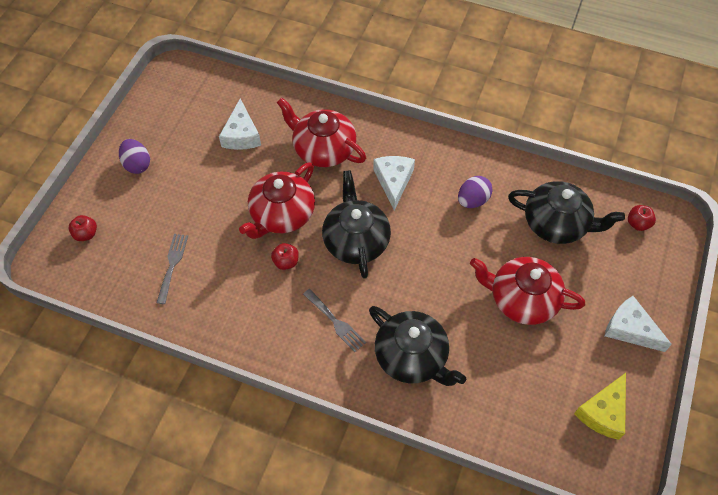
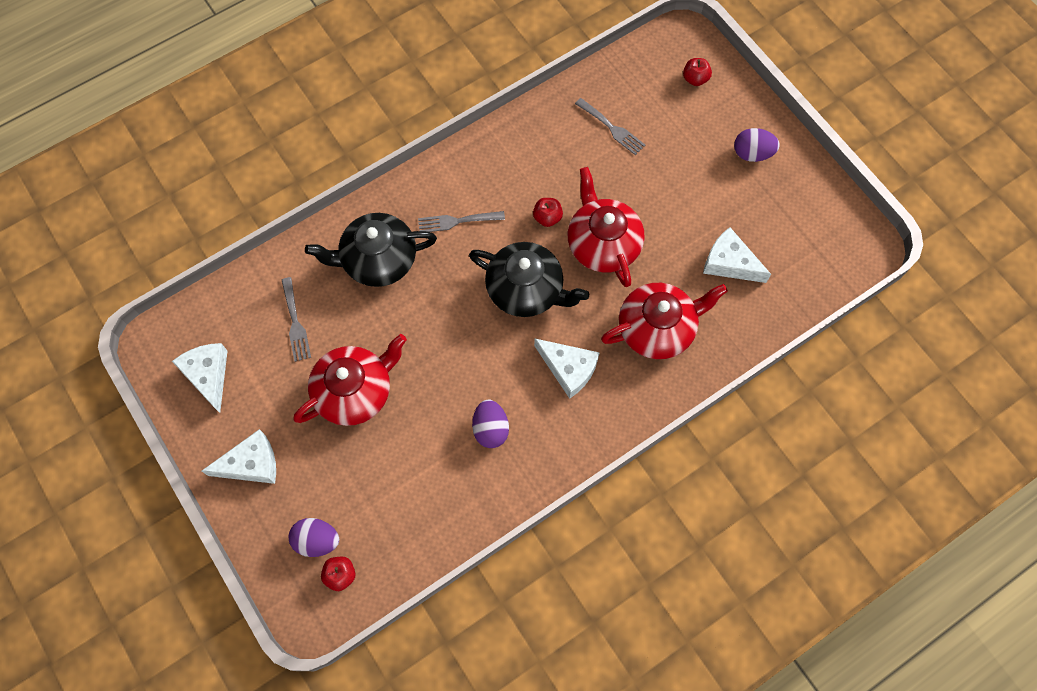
camera: 125 degrees right, 10 degrees up
black teapot [508,181,625,244] -> none
yellow cheese [574,373,626,440] -> white cheese [172,343,227,413]
none -> grey fork [282,277,311,362]
none -> purple egg [288,518,339,557]

